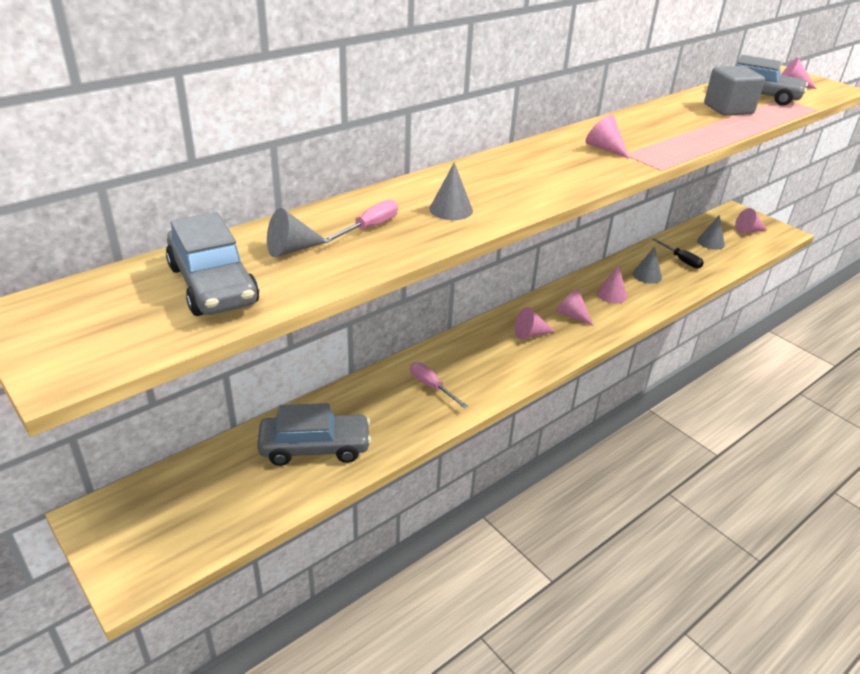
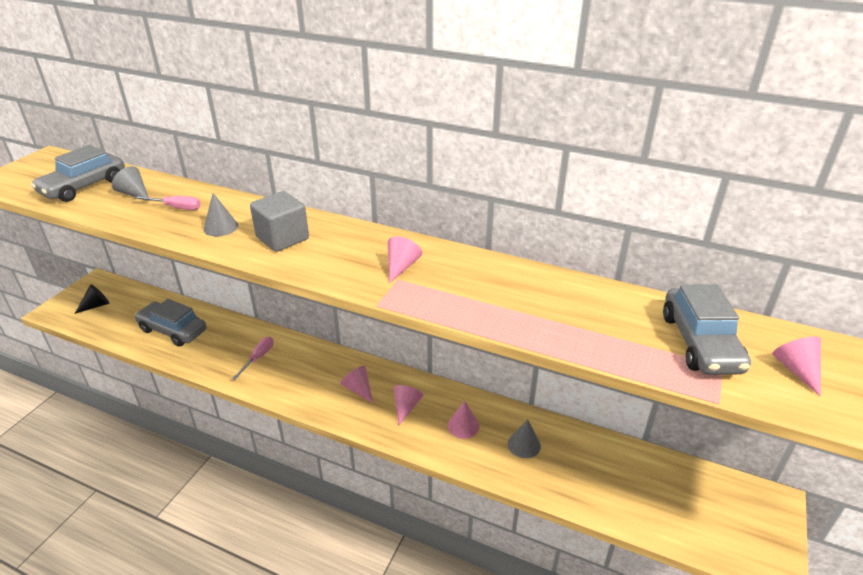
camera: 65 degrees right, 0 degrees up
grey car [257,403,371,466] -> grey car turned 150 degrees clockwise [135,299,206,347]
black screwdriver [652,238,704,269] -> none
grey cone [697,215,725,250] -> none
grey cube [704,66,765,116] -> grey cube moved to [250,191,309,252]
pink cone [735,208,767,234] -> none
none -> black cone [75,284,110,314]

